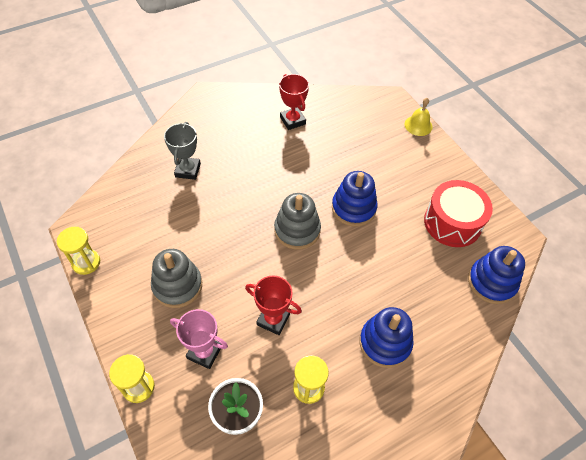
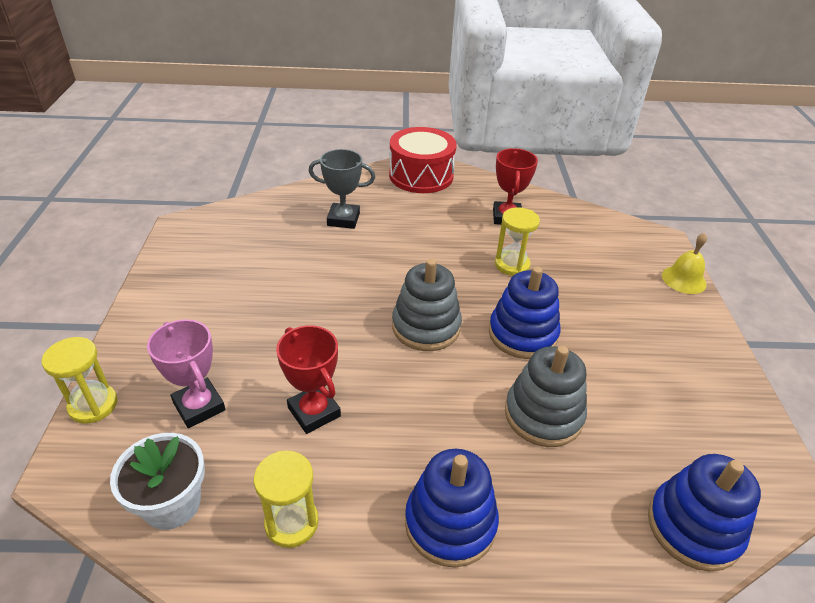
camera: 30 degrees right, 15 degrees down
yellow hourglass [57,227,100,275] -> yellow hourglass moved to [495,207,540,276]
grey stacking toy [151,249,202,308] -> grey stacking toy moved to [505,346,587,447]
grey trophy [164,122,201,180] -> grey trophy turned 60 degrees clockwise [309,149,375,229]
red drum [424,180,493,247] -> red drum moved to [389,127,457,193]

